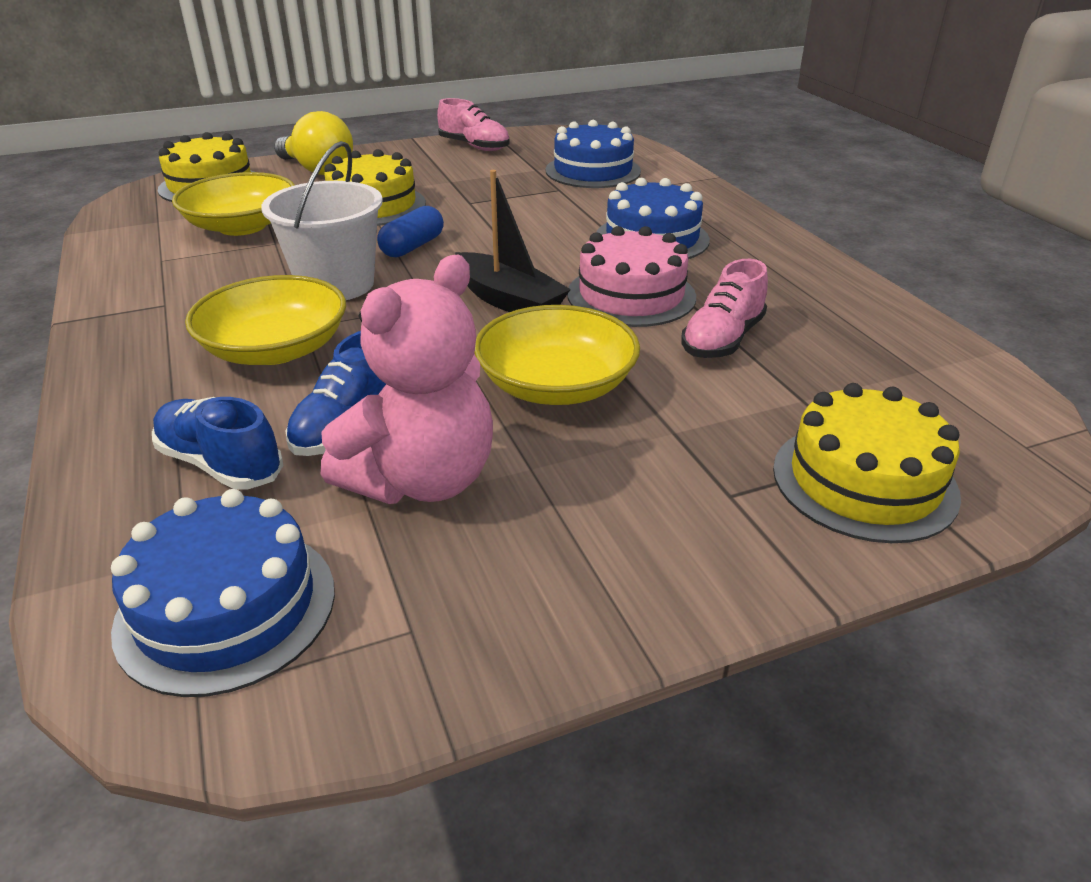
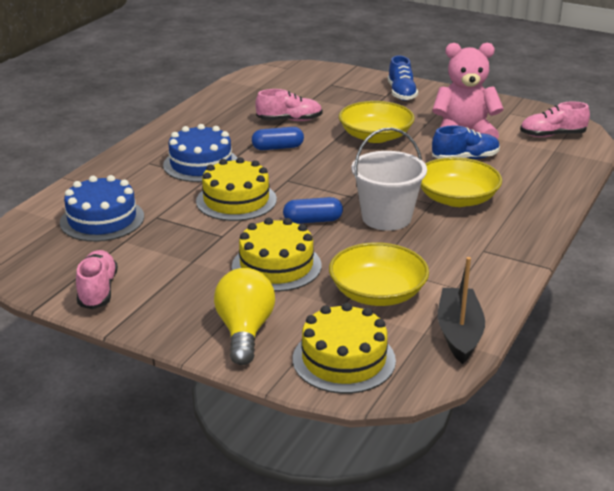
camera: 130 degrees left, 5 degrees down
blue cake [111,489,335,697] -> pink shoe [520,102,590,137]
blue shoe [152,397,284,490] -> blue shoe moved to [388,55,418,101]
black boat [455,170,571,312] -> black boat moved to [438,257,485,364]
pink cake [567,226,696,327] -> blue capsule [252,127,304,150]
yellow cake [773,383,961,543] -> yellow cake moved to [196,157,277,221]

